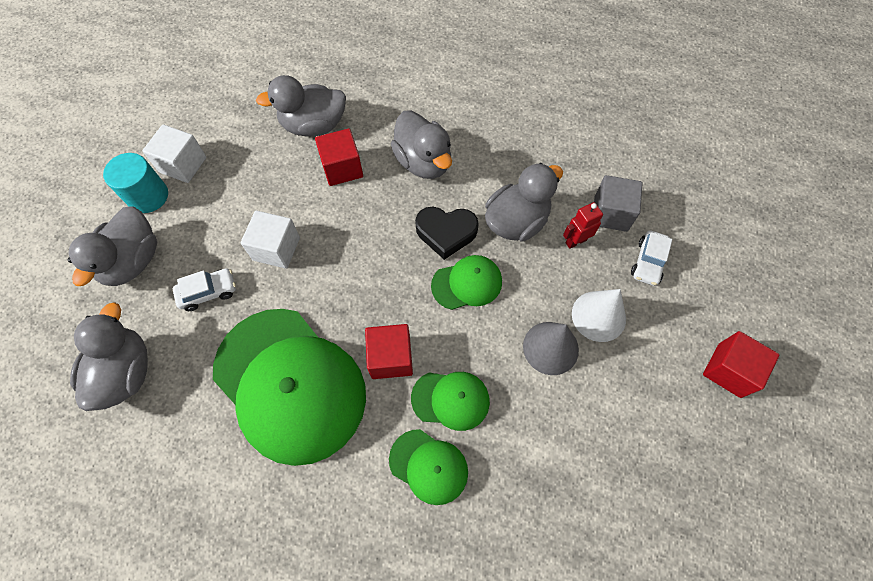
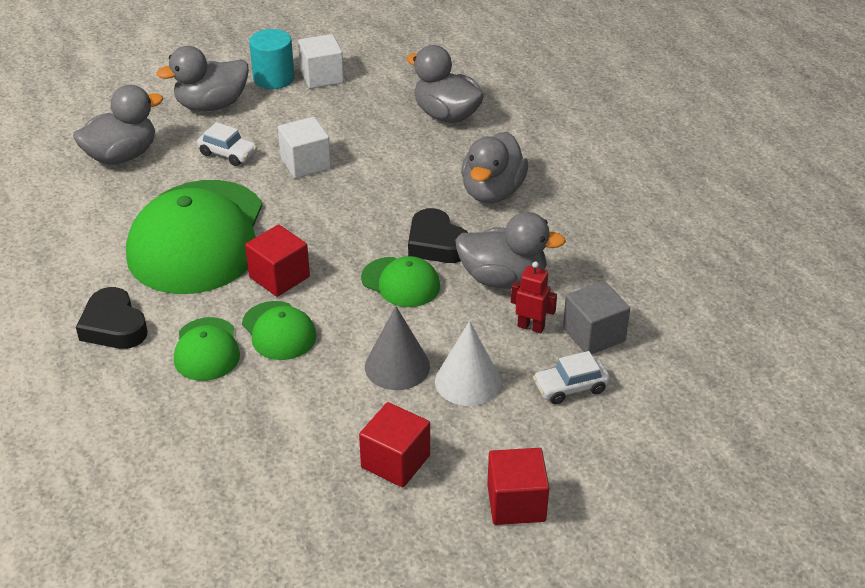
camera: 50 degrees right, 25 degrees down
red cube [315,128,363,186] -> red cube moved to [359,402,430,487]
none -> black heart [76,287,148,349]

